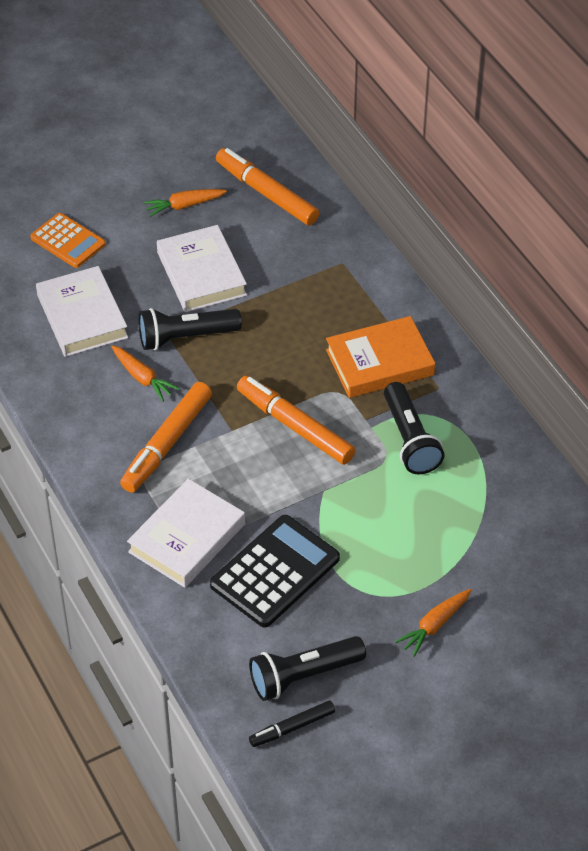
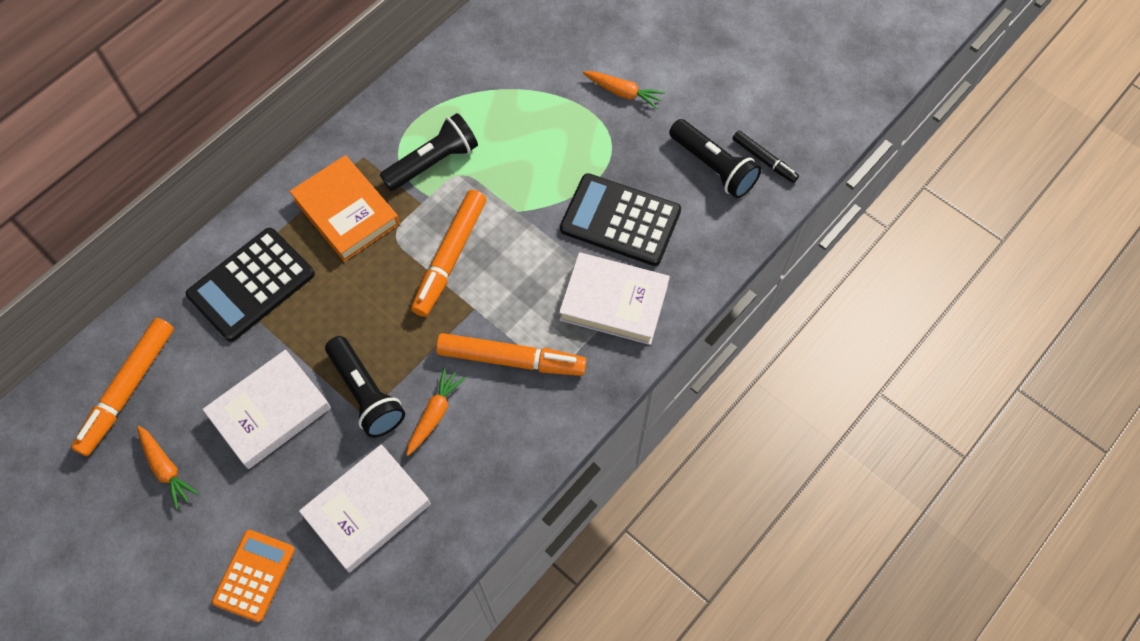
camera: 110 degrees left, 15 degrees up
none -> black calculator [186,228,315,342]

